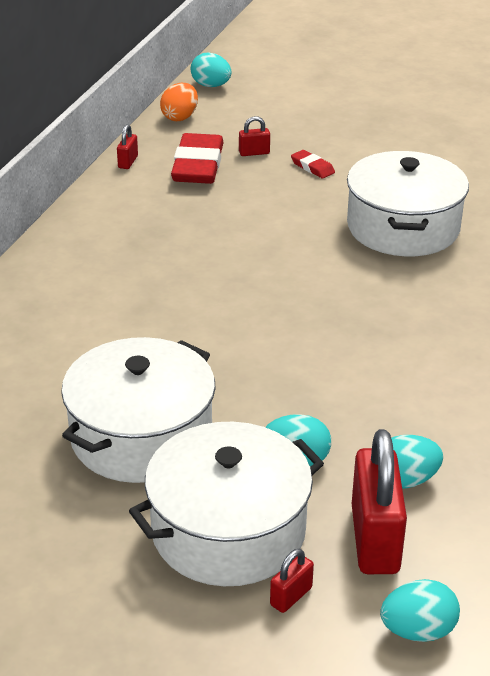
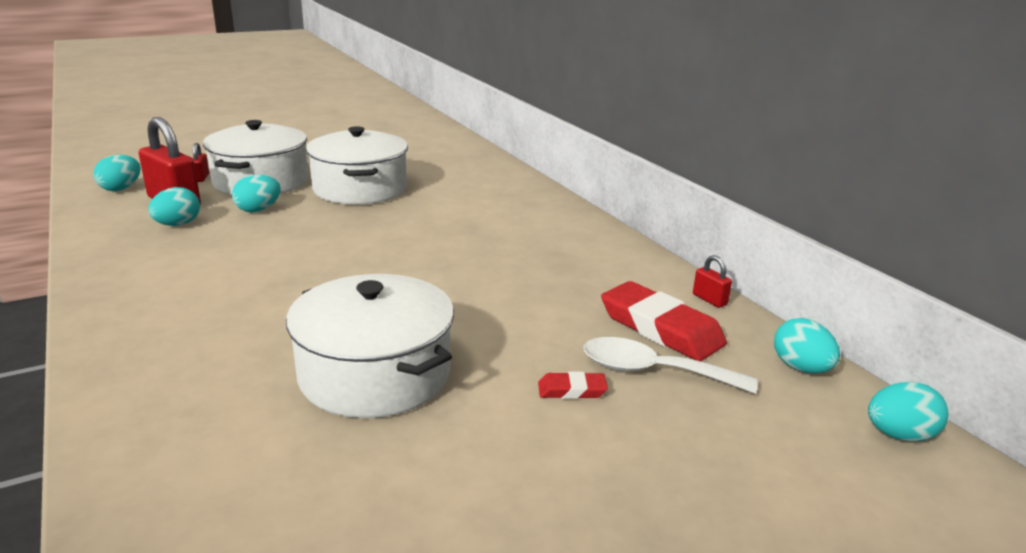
camera: 130 degrees right, 10 degrees down
orange egg [160,83,198,121] -> turquoise egg [774,318,840,373]
red padlock [239,116,270,156] -> white spoon [584,337,758,394]

